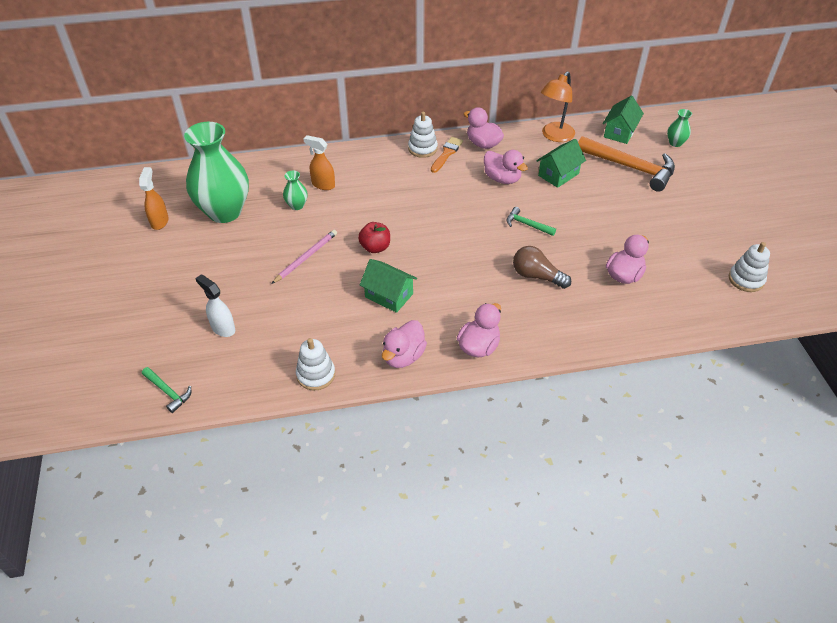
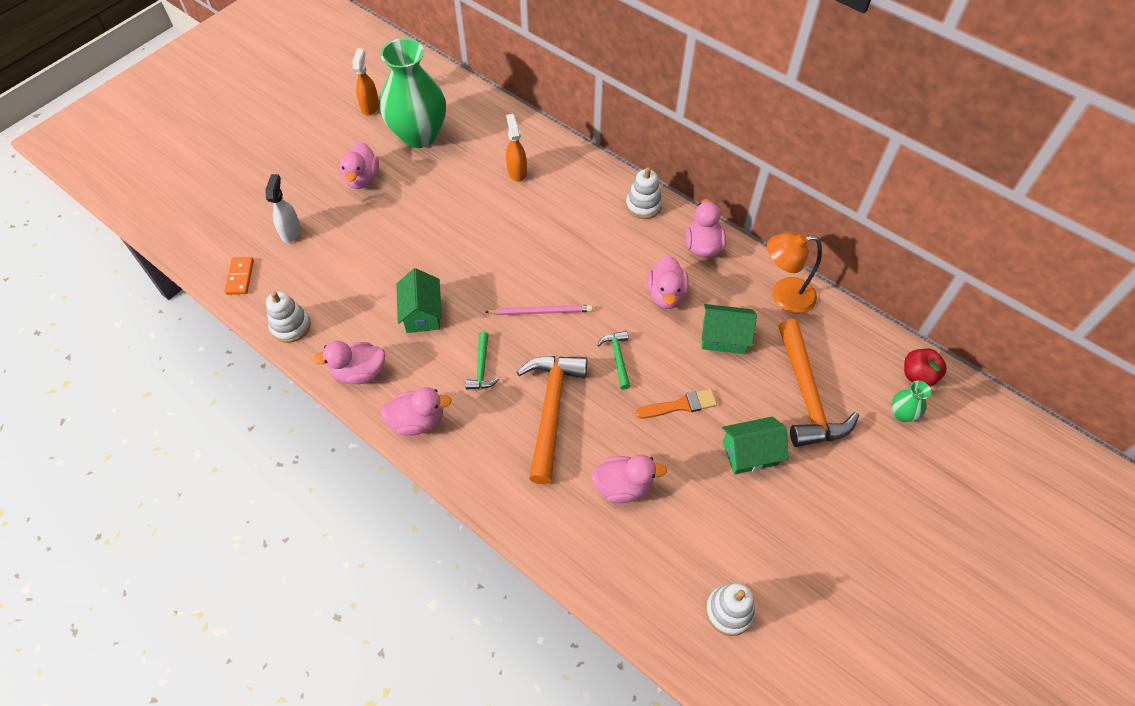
camera: 50 degrees right, 10 degrees up
orange spray bottle [139,167,169,230] -> orange spray bottle turned 45 degrees counterclockwise [353,49,379,115]
green hammer [142,367,191,413] -> green hammer moved to [465,332,499,390]
pink pencil [272,230,337,284] -> pink pencil moved to [485,305,593,315]
green vase [283,171,308,210] -> none
red apple [358,222,390,253] -> red apple moved to [904,349,947,387]
orange brush [431,137,463,173] -> orange brush moved to [636,389,717,418]
brown light bulb [513,246,571,289] -> orange hammer [517,356,588,484]
green house [603,96,644,144] -> green house moved to [722,417,789,474]
none -> orange domino [225,257,254,295]
none -> pink duck [340,141,379,189]

